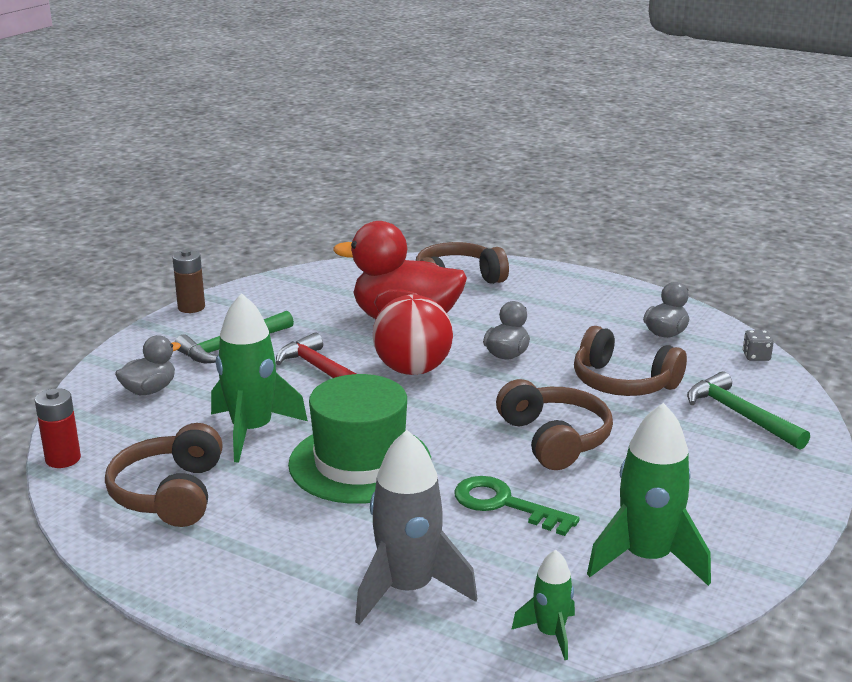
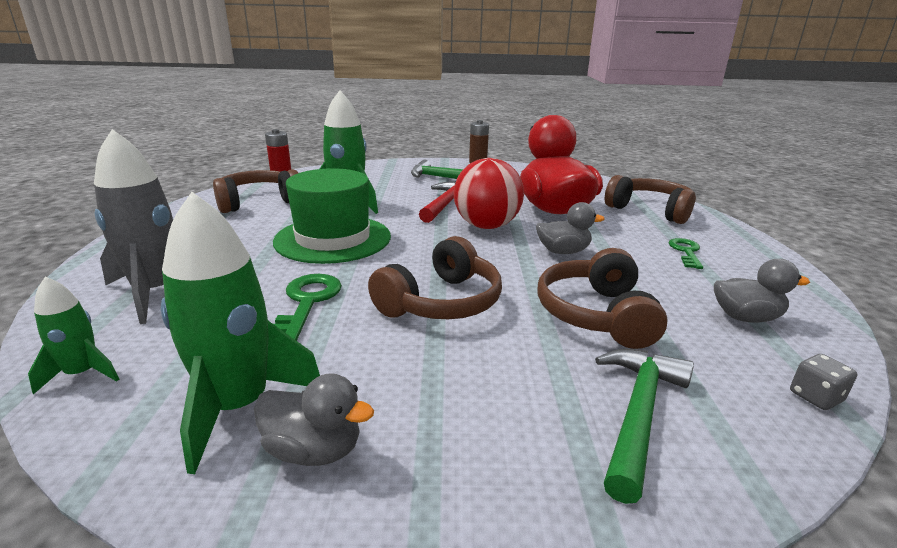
camera: 60 degrees right, 0 degrees up
grey duck [115,335,181,395] -> grey duck moved to [254,373,374,466]
none -> green key [669,238,703,269]

